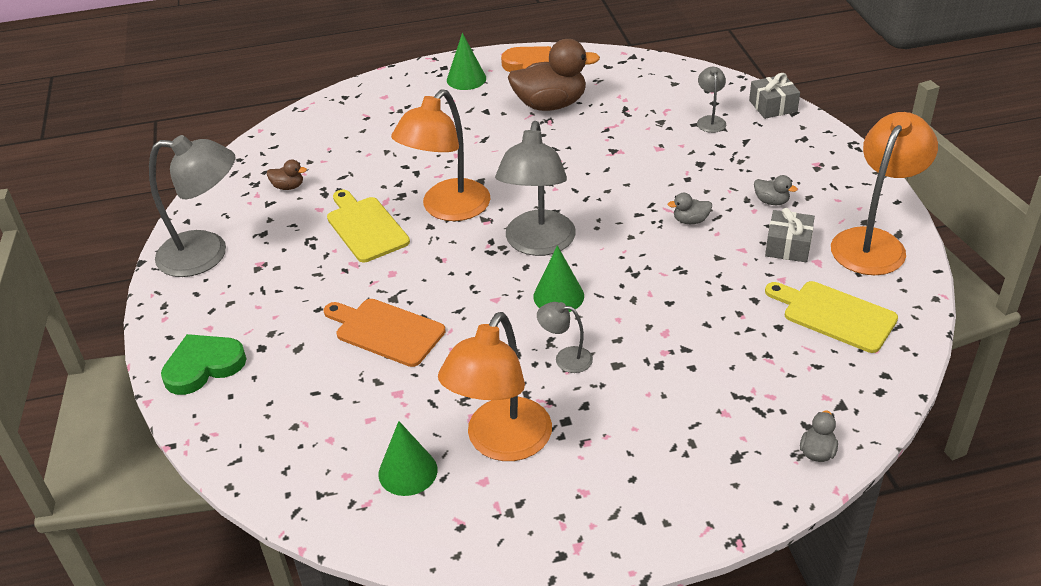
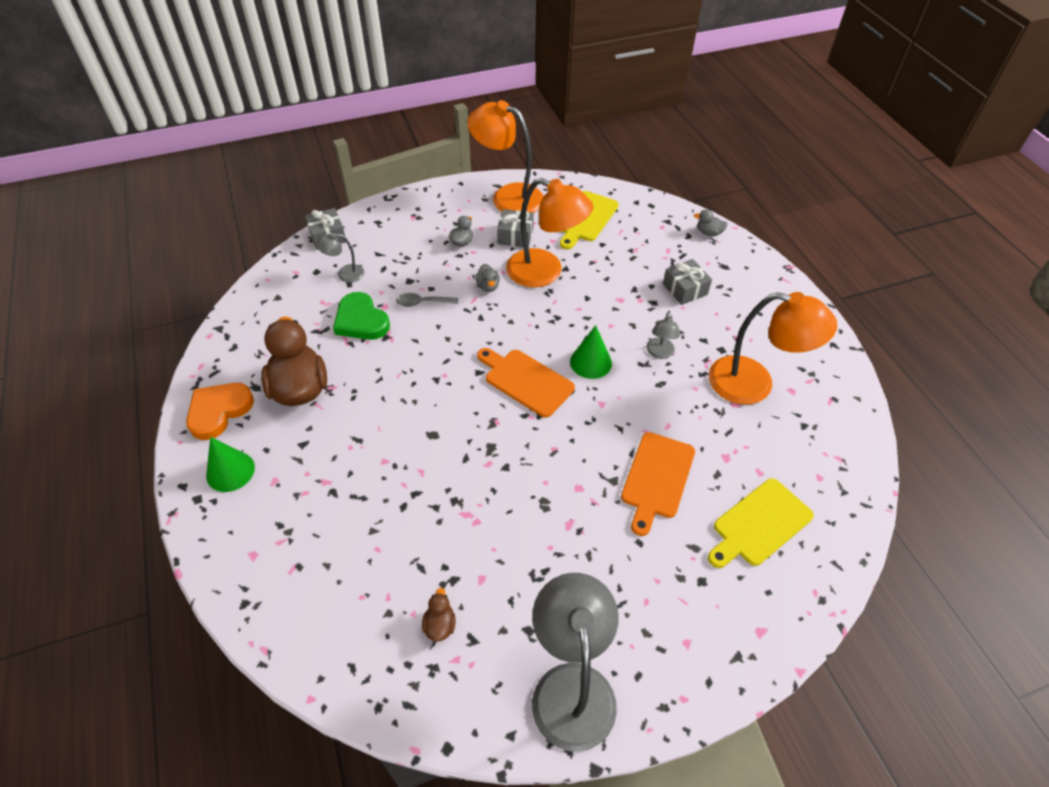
camera: 100 degrees left, 10 degrees up
green heart [161,334,246,395] -> green heart moved to [333,292,390,340]
yellow cutting board [327,190,410,262] -> yellow cutting board moved to [708,478,814,568]
green cone [378,421,437,496] -> none
orange lamp [391,89,490,221] -> orange lamp moved to [506,178,594,287]
grey lamp [495,121,576,256] -> orange cutting board [477,348,575,418]
none -> grey spoon [396,293,458,307]
none -> grey gift [663,259,712,305]

